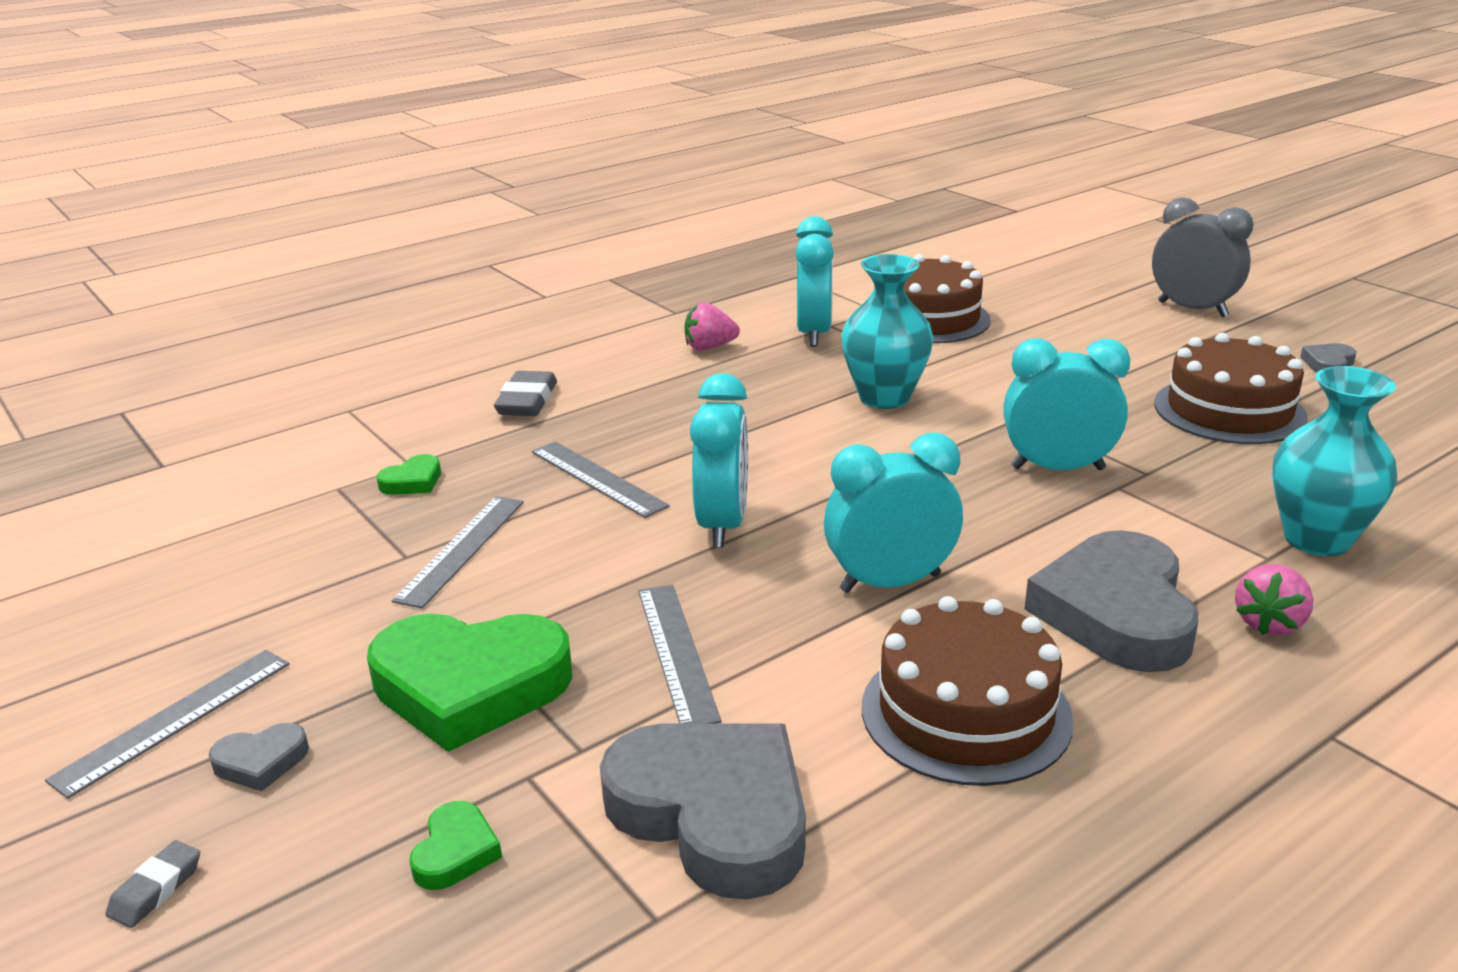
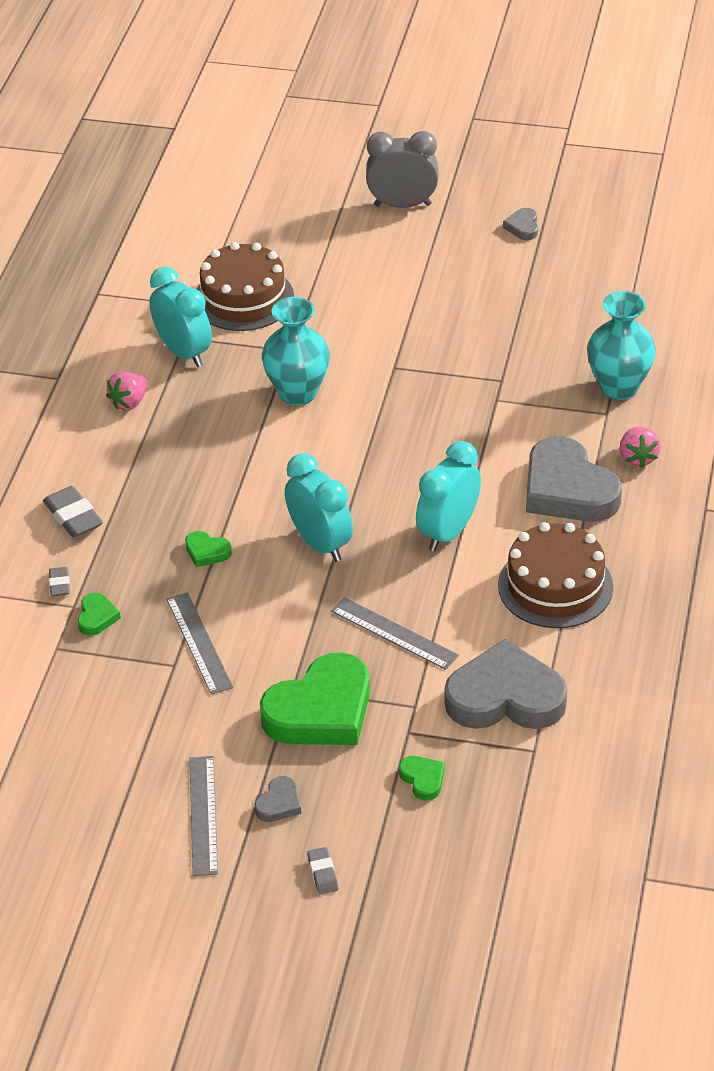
camera: 40 degrees left, 15 degrees up
grey ruler [532,441,670,518] -> green heart [185,531,232,567]
turquoise clock [1003,338,1130,470] -> none
brown cake [1154,333,1308,444] -> none
none -> grey eraser [49,567,70,596]

